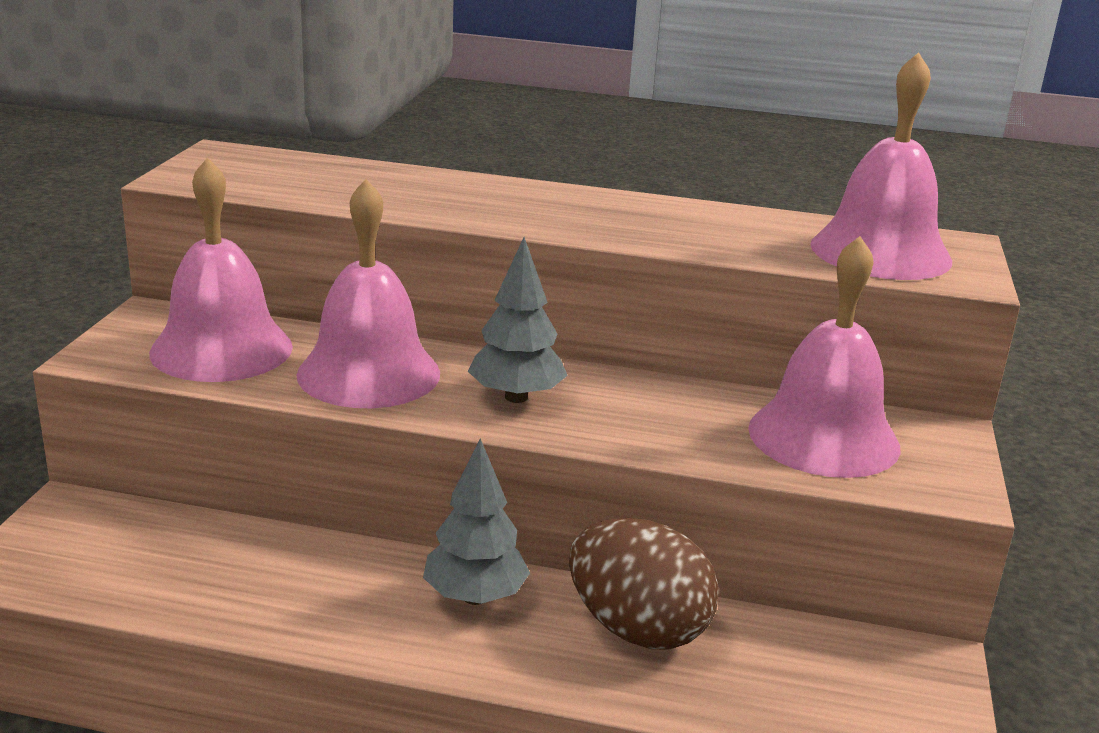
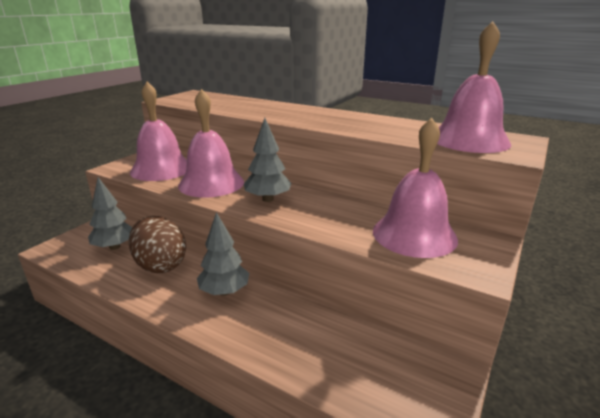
camera: 20 degrees right, 0 degrees up
brown egg [569,518,719,650] -> brown egg moved to [128,216,186,273]
none -> grey tree [88,177,132,250]

